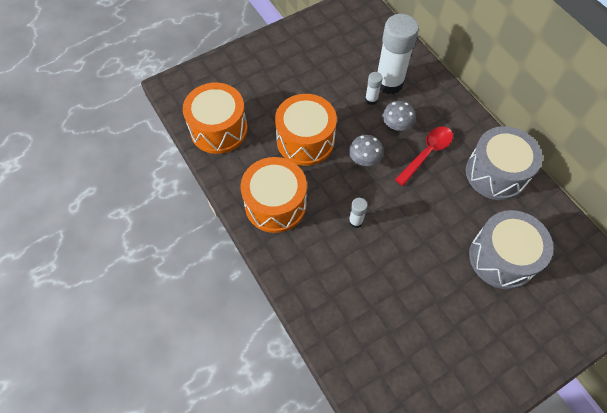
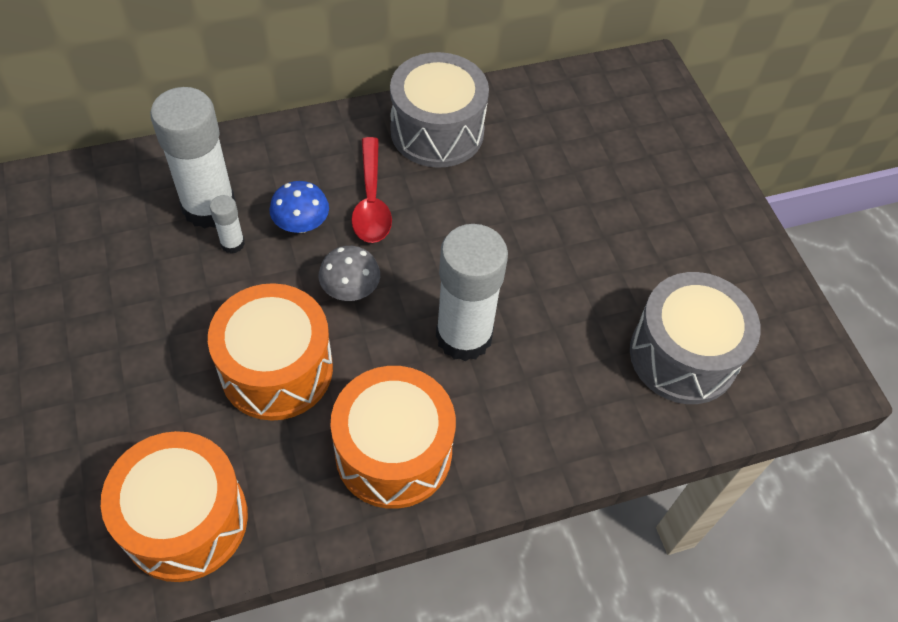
camera: 80 degrees left, 5 degrees down
white glue stick [349,198,368,228] -> white glue stick [436,224,508,361], size x2.27
grey mushroom [382,101,416,131] -> blue mushroom [270,181,329,233]
red spoon [395,126,453,186] -> red spoon turned 150 degrees counterclockwise [351,137,392,243]
grey drum [469,210,553,289] -> grey drum moved to [630,272,761,404]

